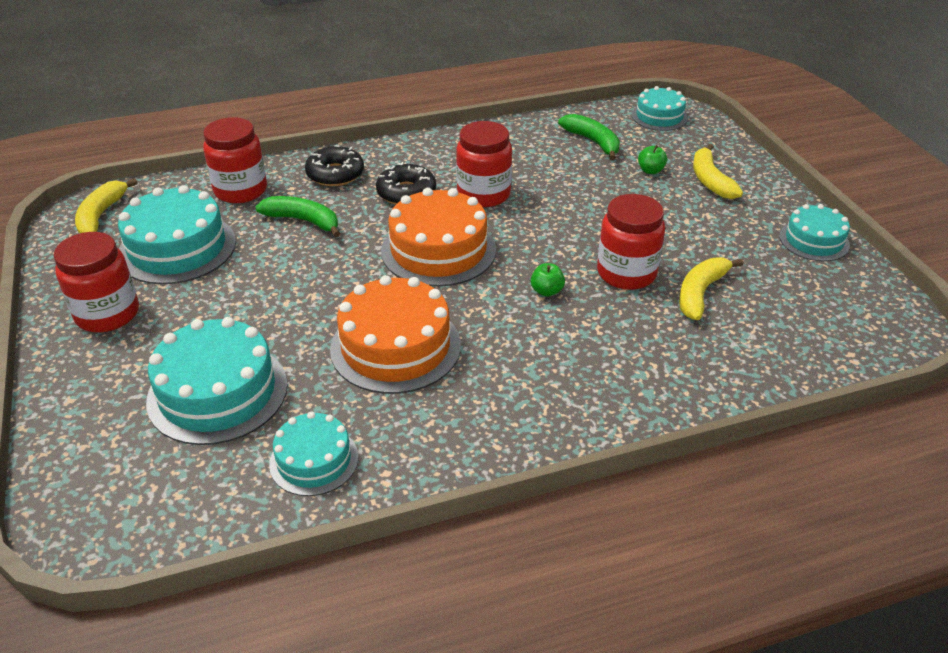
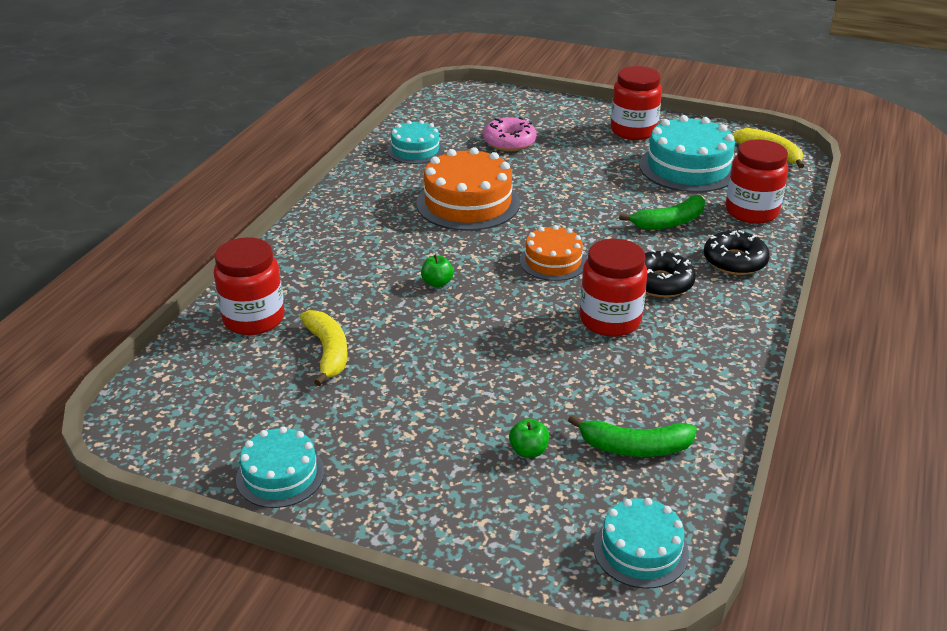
camera: 130 degrees right, 5 degrees down
turquoise cake [146,317,288,445] -> pink donut [483,117,537,151]
orange cake [381,188,496,287] -> orange cake [520,225,587,281], size x0.60
red jar [597,194,665,290] -> red jar moved to [214,237,284,335]
yellow banana [693,144,743,199] -> none

